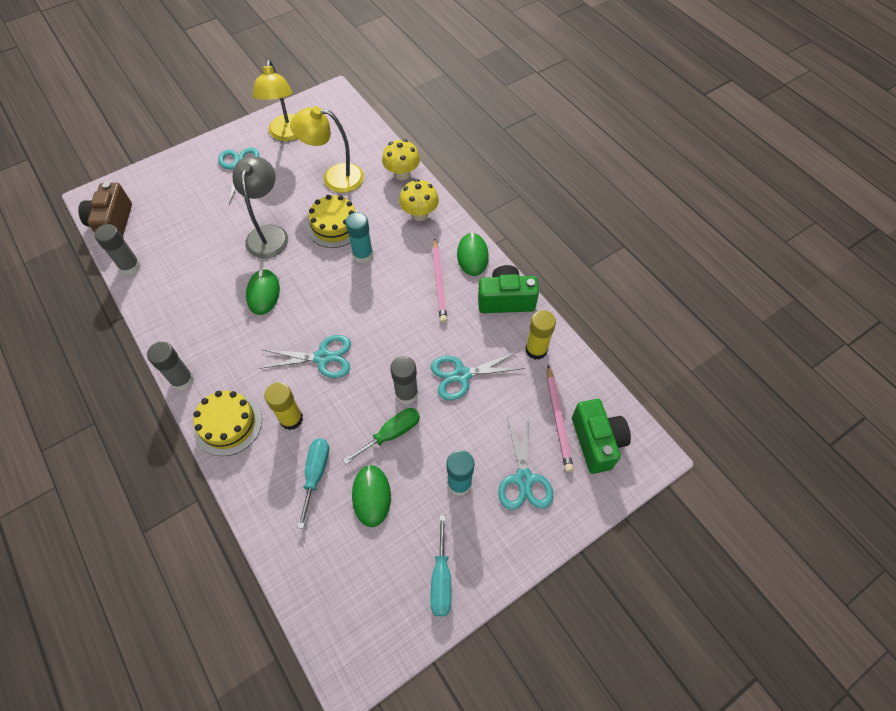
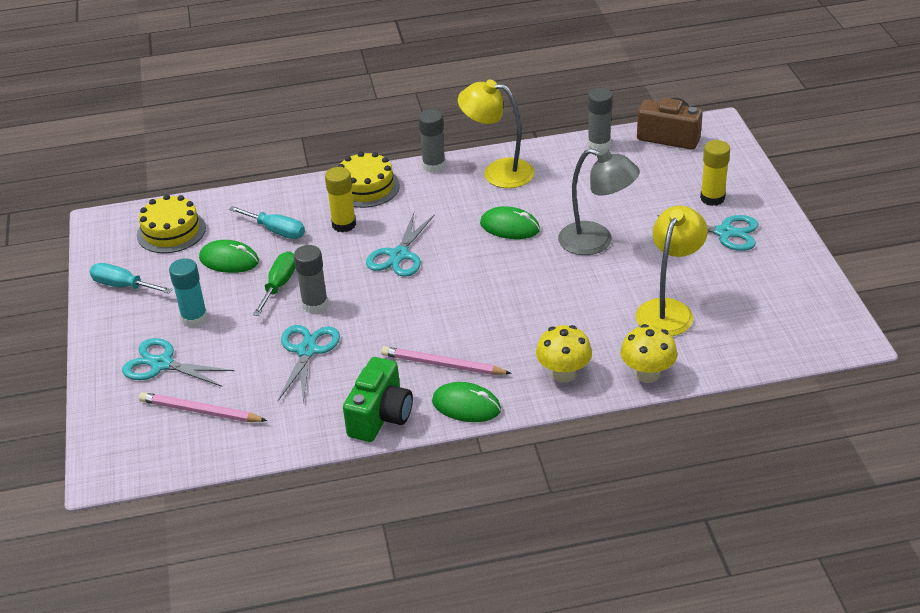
camera: 115 degrees right, 20 degrees down
yellow lamp [252,60,297,141] -> yellow lamp moved to [458,80,534,188]
yellow cake [307,195,357,248] -> yellow cake moved to [137,194,206,253]
green screwdriver [343,408,420,464] -> green screwdriver turned 150 degrees counterclockwise [253,251,296,316]
turquoise glue stick [345,212,373,263] -> none
yellow glue stick [525,310,556,360] -> yellow glue stick moved to [700,140,730,206]
green camera [572,399,631,474] -> none

